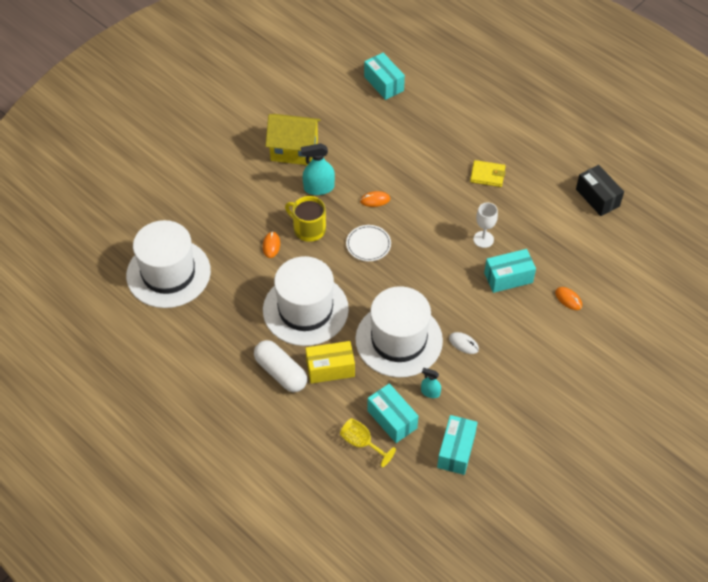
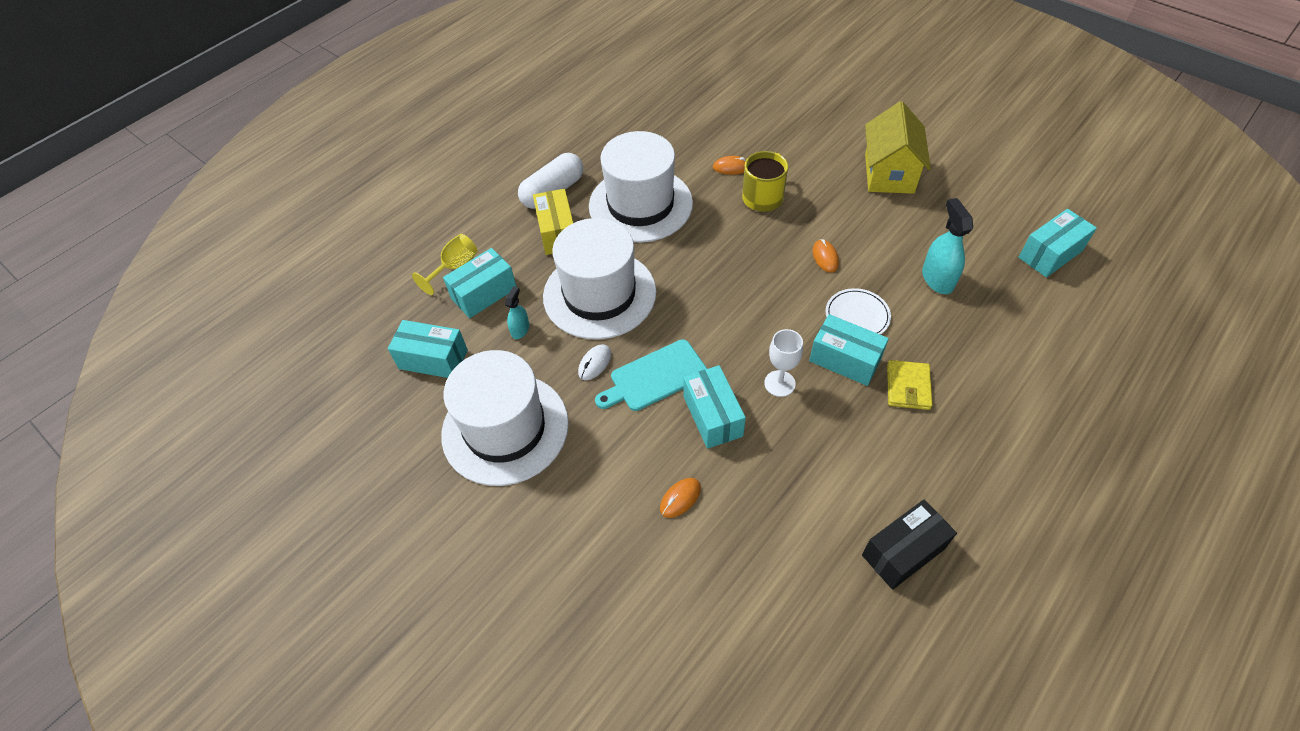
camera: 90 degrees right, 0 degrees up
white hat [126,220,211,308] -> white hat moved to [441,350,569,486]
turquoise spray bottle [301,143,335,195] -> turquoise spray bottle moved to [922,198,973,294]
white plate [346,225,391,261] -> white plate moved to [826,288,891,335]
none -> turquoise cutting board [595,339,707,411]
none -> turquoise box [809,314,889,386]

